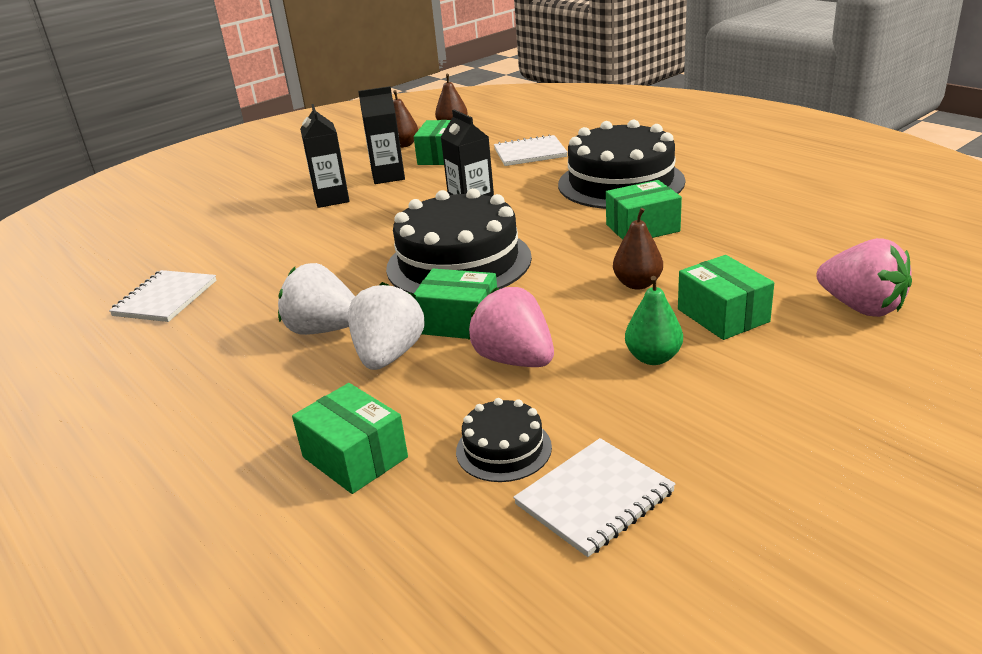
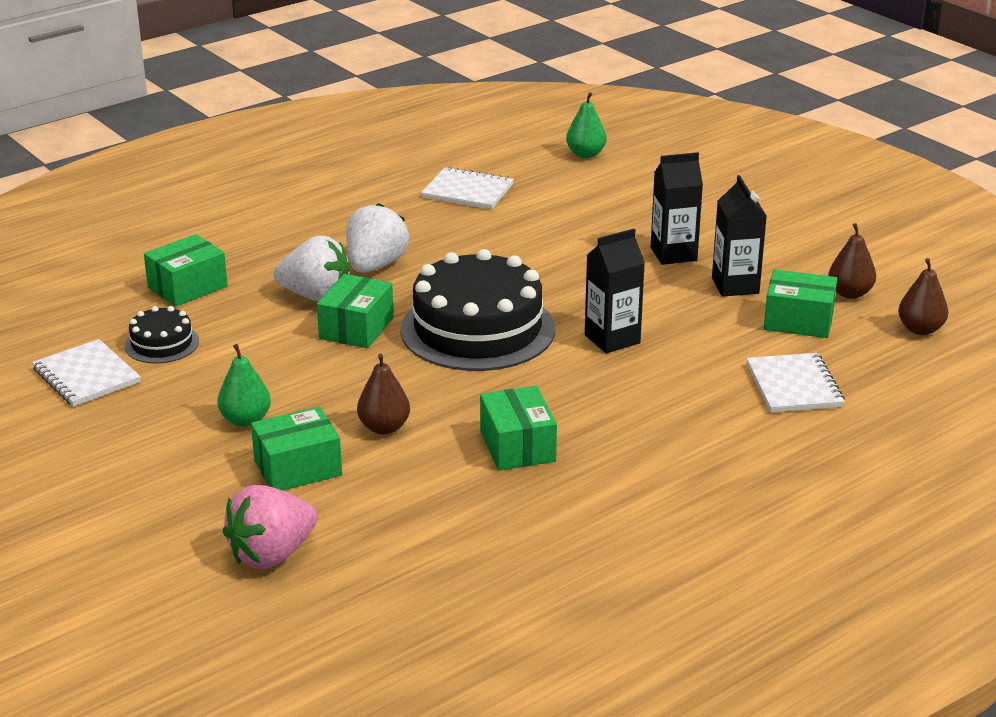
camera: 90 degrees right, 0 degrees up
pink strawberry [469,287,554,367] -> none
black cake [558,120,685,209] -> none
none -> green pear [566,92,606,158]

